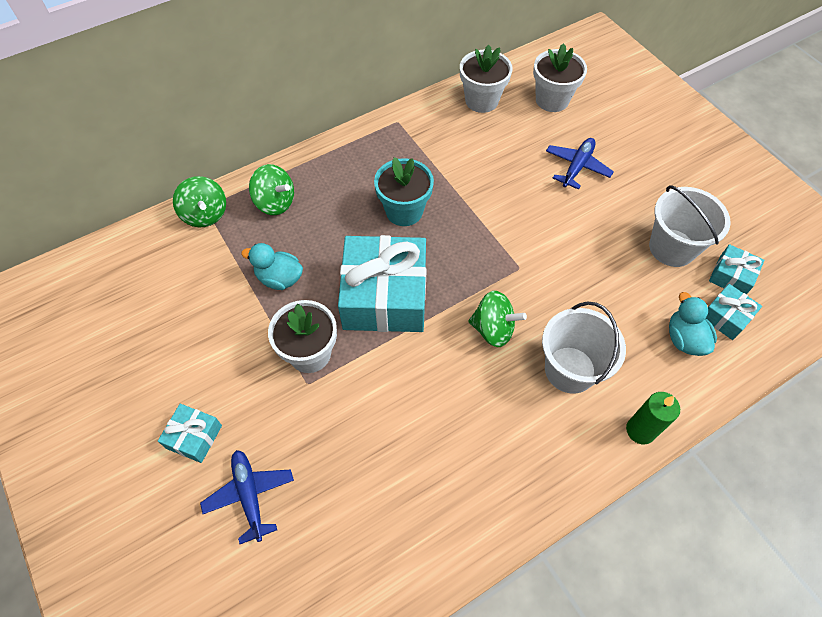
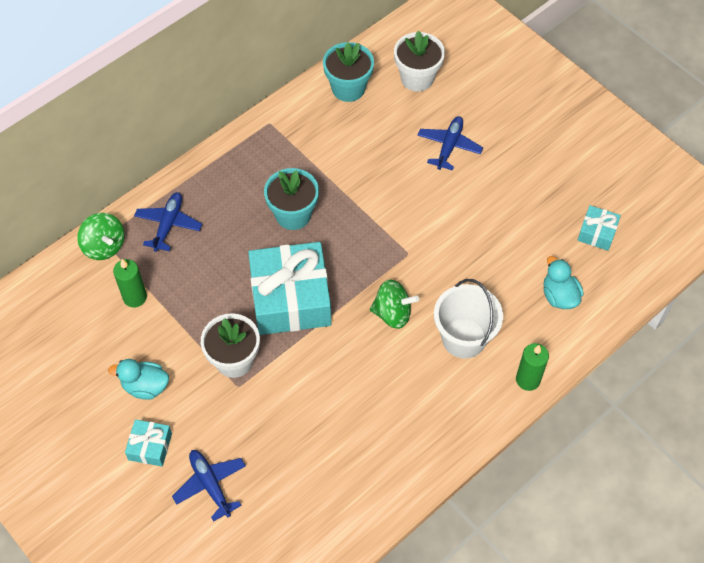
camera: 10 degrees left, 0 degrees up
turquoise duck [241,243,303,290] -> turquoise duck moved to [108,359,169,400]
green spinning top [249,164,294,215] -> blue plane [134,192,202,252]
white flower pot [460,45,513,113] -> turquoise flower pot [323,42,374,102]
white bucket [649,185,731,267] -> none
turquoise gift [706,284,762,340] -> none
none -> green candle [113,259,147,308]

